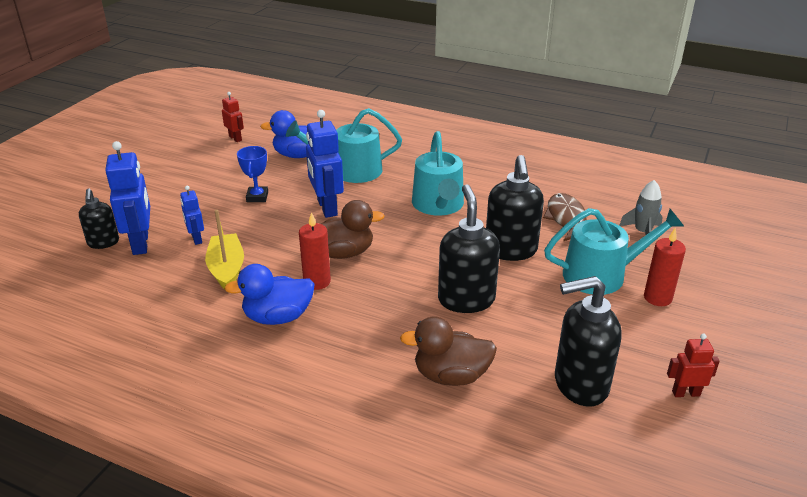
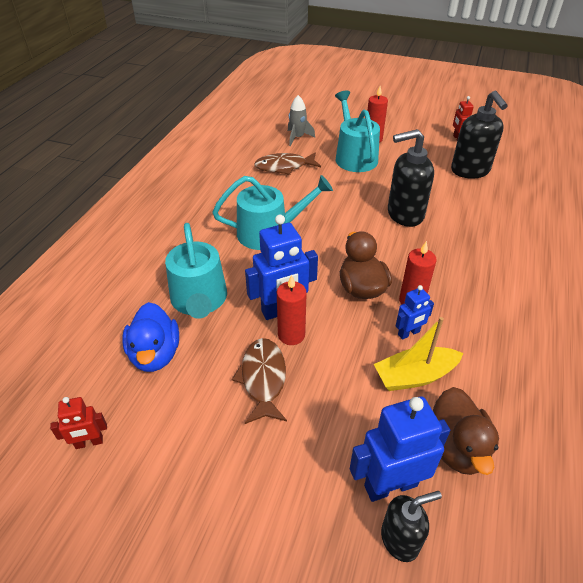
camera: 95 degrees left, 10 degrees up
blue robot [180,186,204,245] -> blue robot moved to [396,285,434,340]
red robot [222,92,244,142] -> red robot turned 150 degrees counterclockwise [50,397,107,449]
blue duck [224,264,315,325] -> none
blue trophy [237,146,268,202] -> brown fish [232,338,287,424]
brown duck [400,316,497,386] -> brown duck moved to [433,387,499,475]
black soap dispenser [486,155,544,261] -> none
none -> red candle [277,275,307,345]

